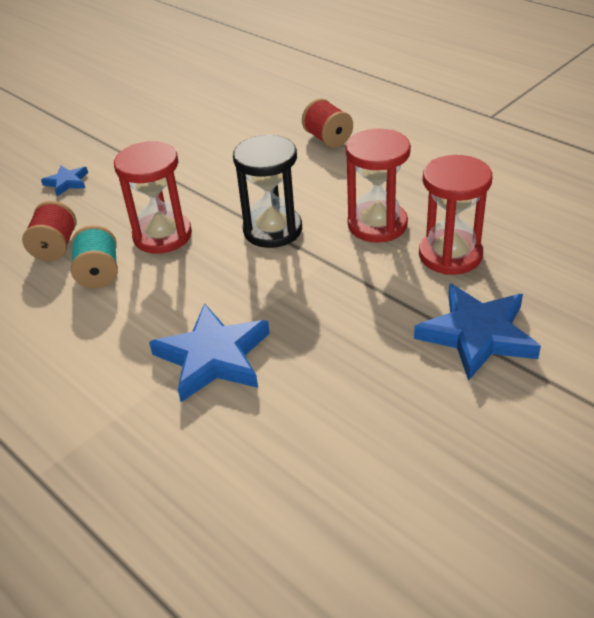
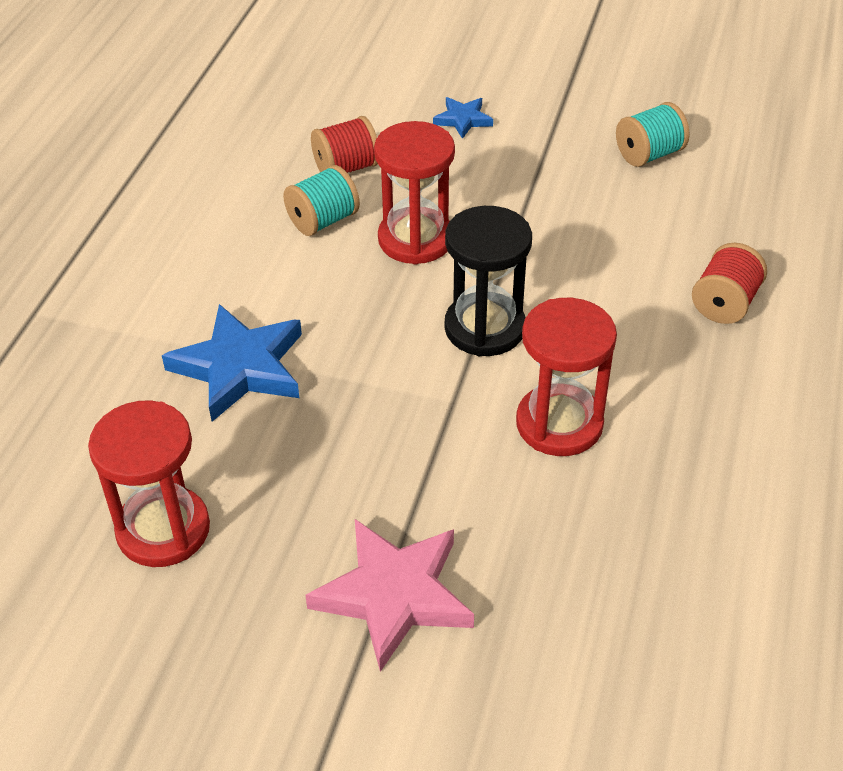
camera: 60 degrees right, 5 degrees up
blue star [414,283,541,381] -> pink star [305,519,474,672]
red hourglass [419,155,492,275] -> red hourglass moved to [88,400,210,567]
none -> turquoise spool [616,102,689,167]

